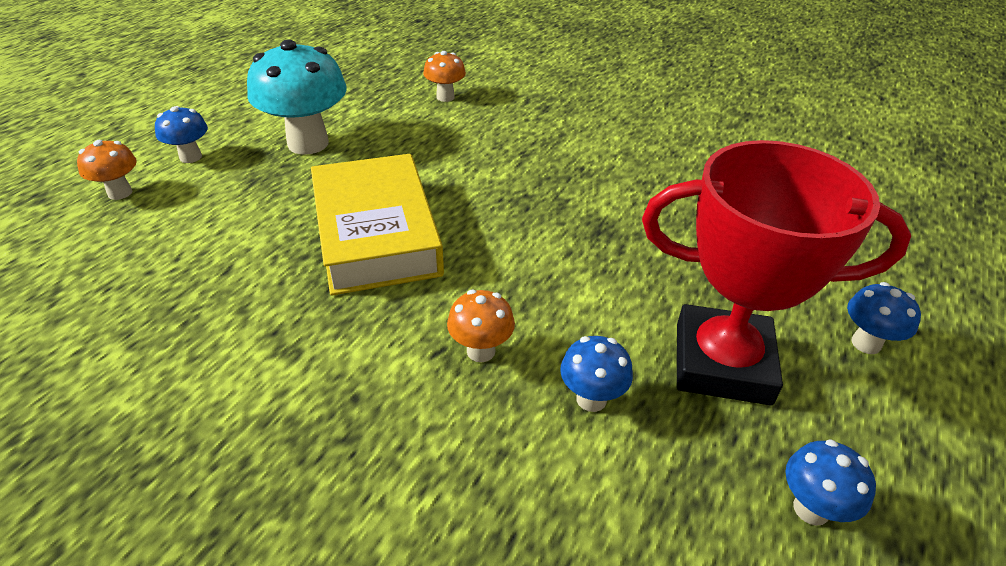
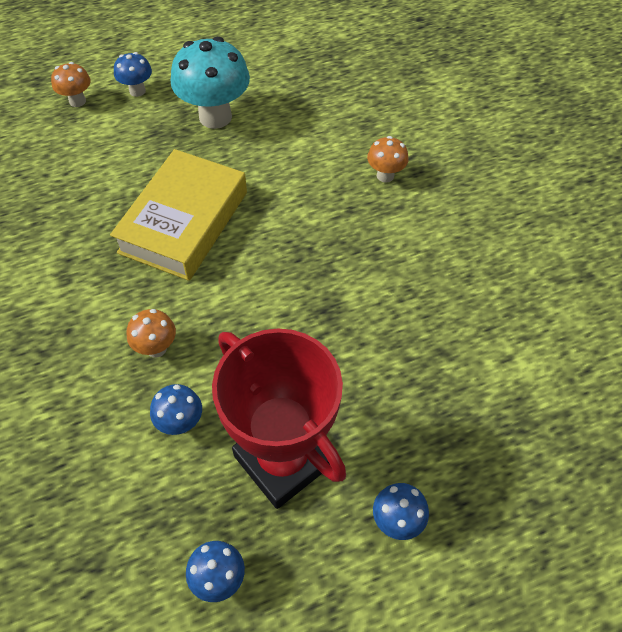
camera: 40 degrees right, 15 degrees up
orange mushroom [423,51,466,102] -> orange mushroom moved to [367,136,408,183]

